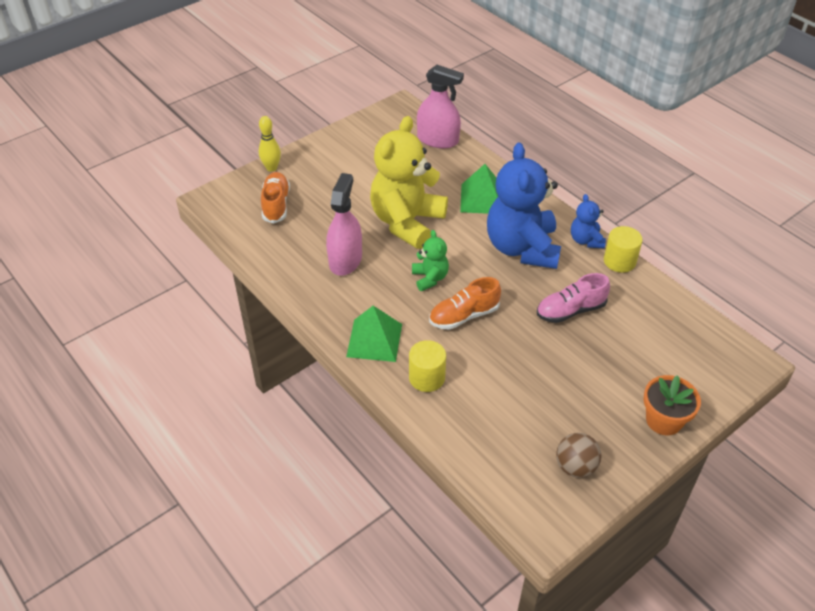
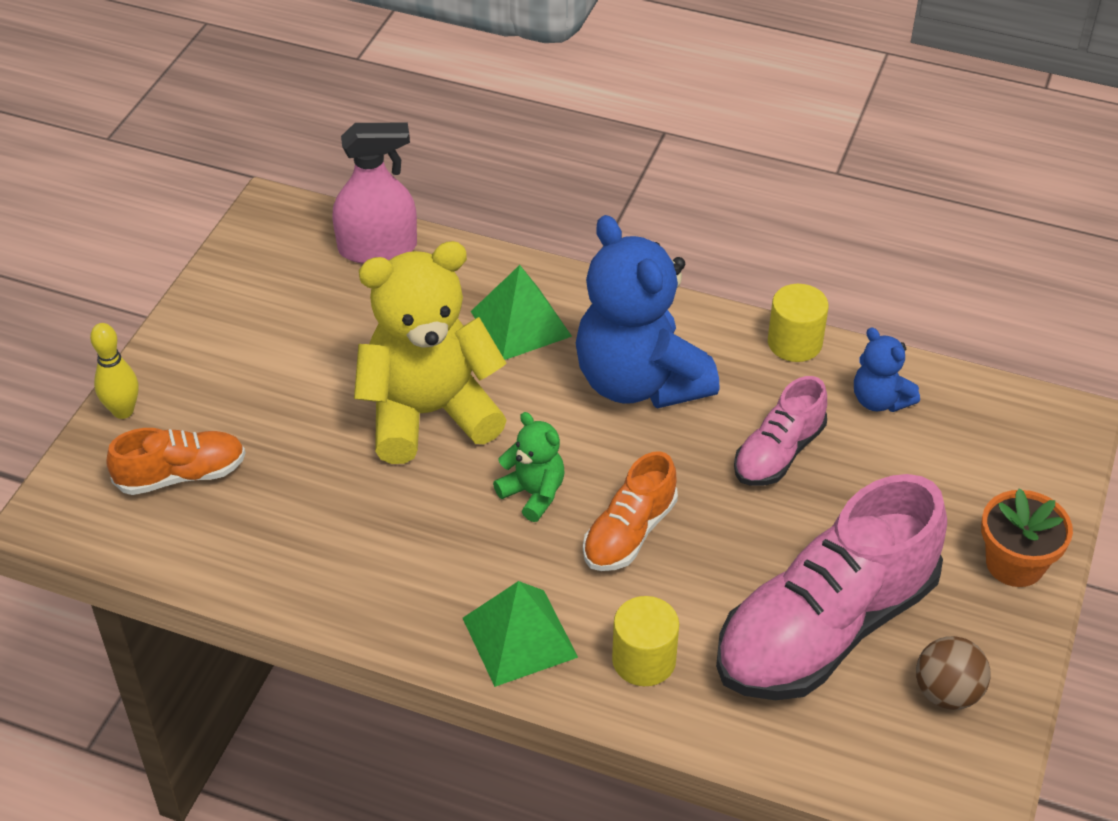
camera: 30 degrees left, 0 degrees up
orange shoe [261,172,290,224] -> orange shoe turned 105 degrees clockwise [107,428,245,495]
pink spray bottle [326,173,362,276] -> none
yellow teddy bear [370,116,448,249] -> yellow teddy bear turned 75 degrees clockwise [354,241,507,464]
blue teddy bear [571,194,606,248] -> blue teddy bear moved to [854,327,920,412]
none -> pink shoe [716,474,947,700]

